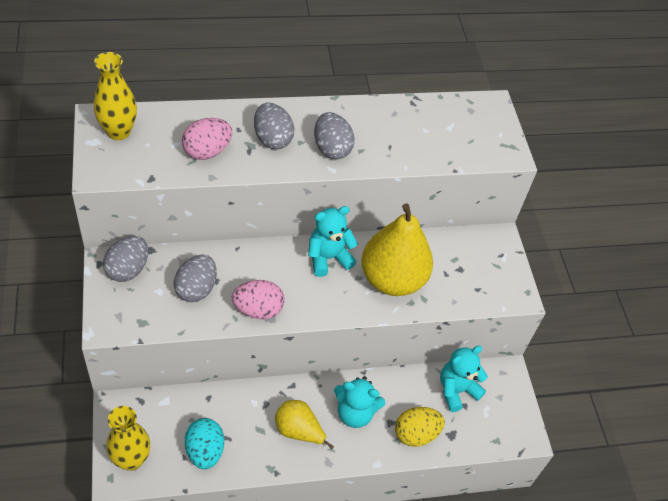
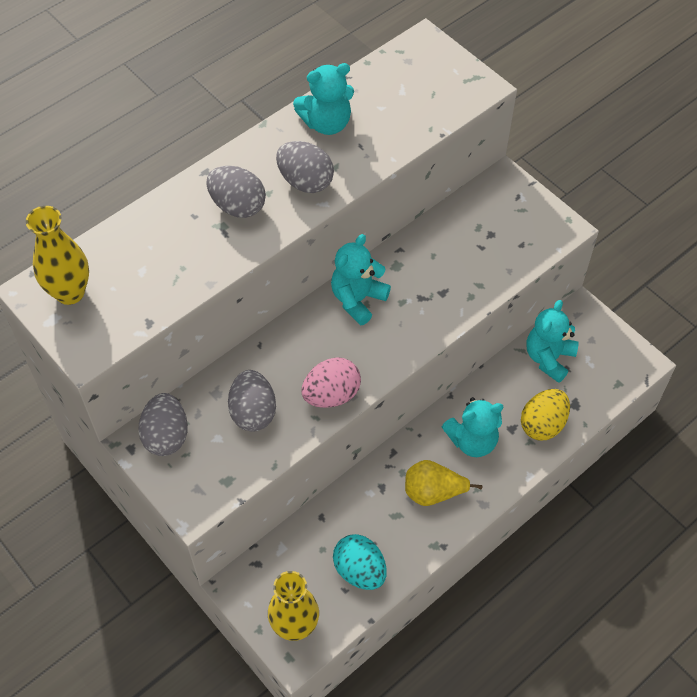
camera: 25 degrees left, 5 degrees up
pink egg [182,118,232,160] -> none
yellow pear [361,203,433,296] -> none
none -> turquoise teddy bear [293,63,354,135]

